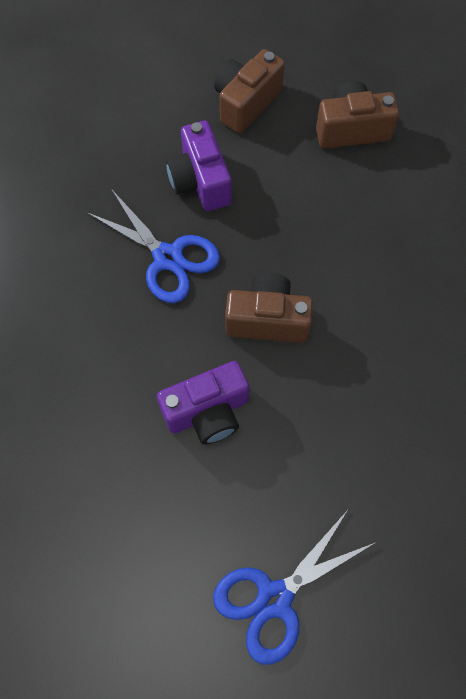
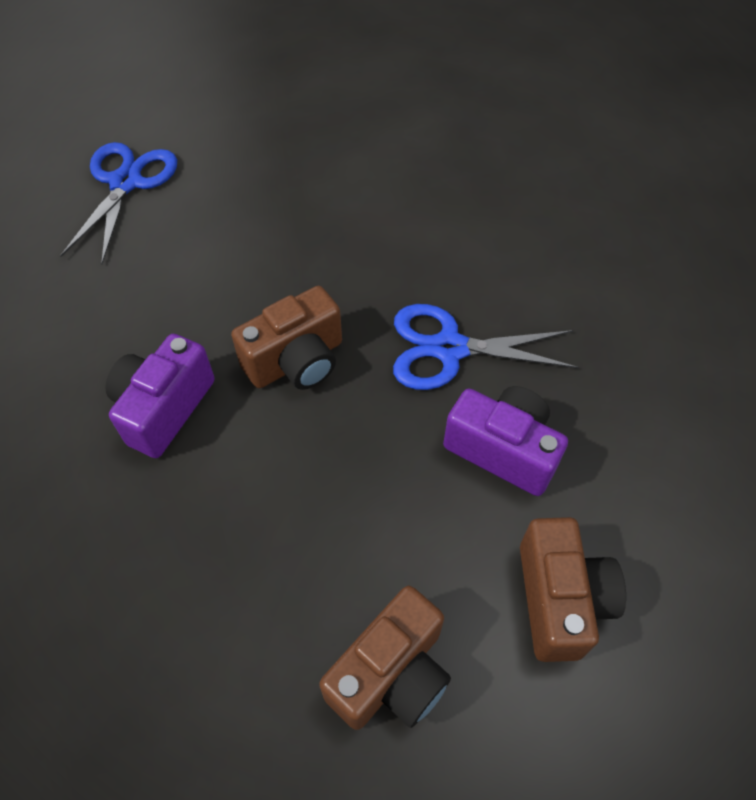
camera: 140 degrees right, 10 degrees down
purple camera [157,361,249,445] -> purple camera moved to [105,334,215,458]

